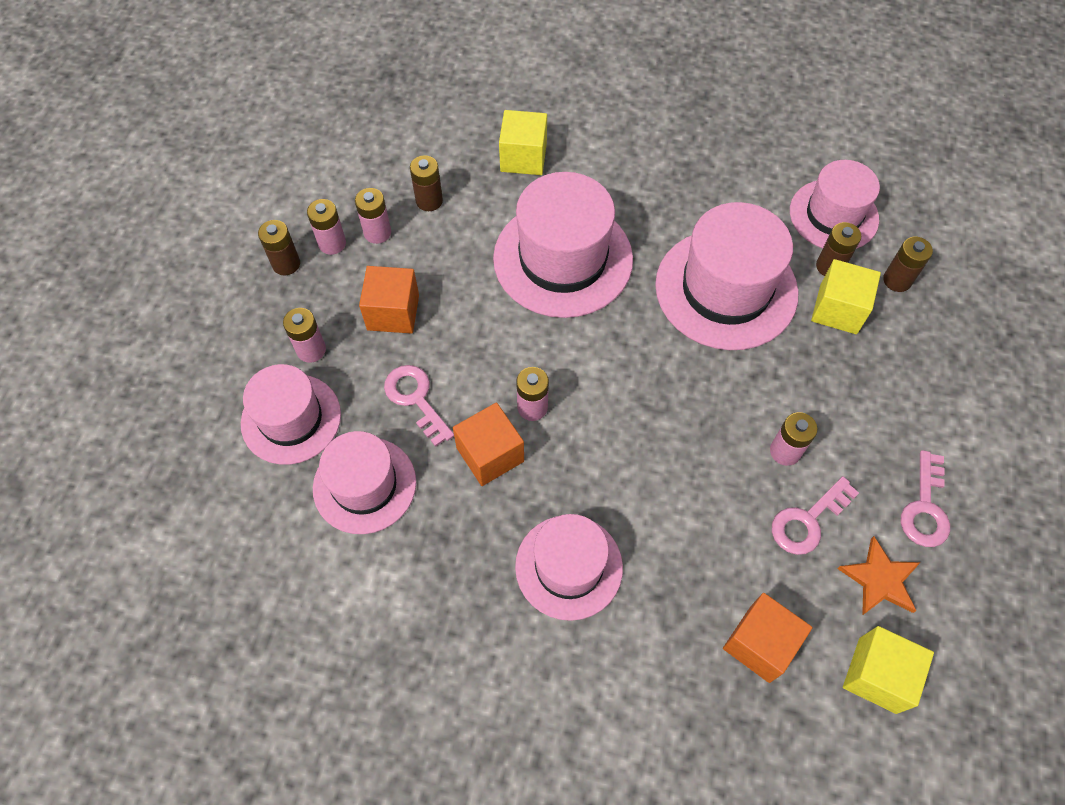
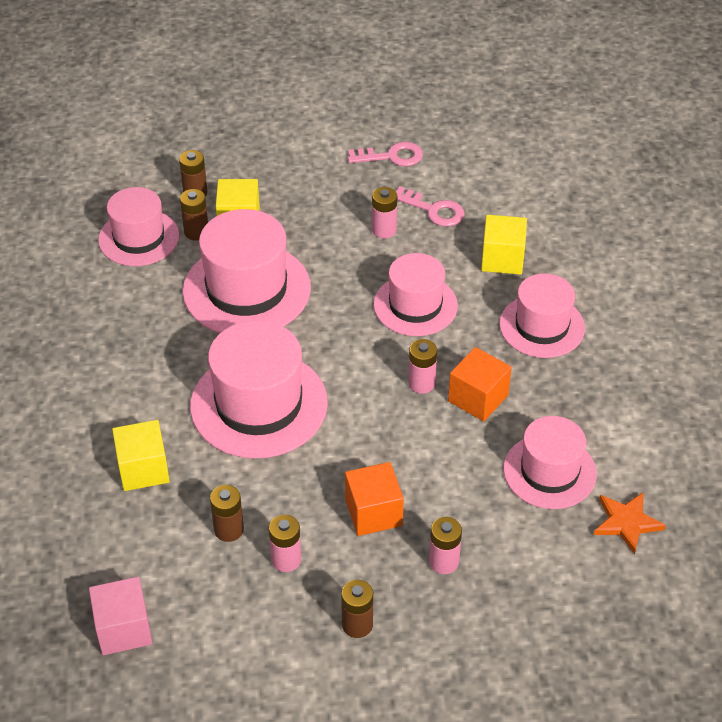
camera: 110 degrees left, 15 degrees down
pink hat [241,364,341,465] -> pink hat moved to [374,253,458,336]
pink battery [307,199,346,255] -> none
pink key [384,365,454,447] -> none
orange cube [723,593,812,683] -> none
orange star [837,536,921,615] -> orange star moved to [594,493,666,554]
yellow cube [843,626,934,714] -> yellow cube moved to [481,215,527,275]
none -> pink cube [89,577,152,655]

